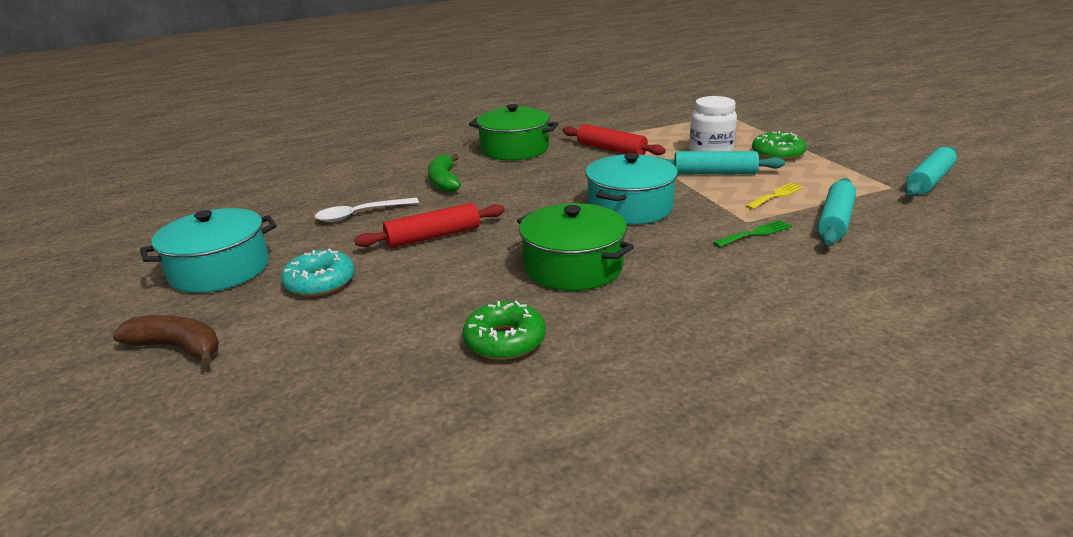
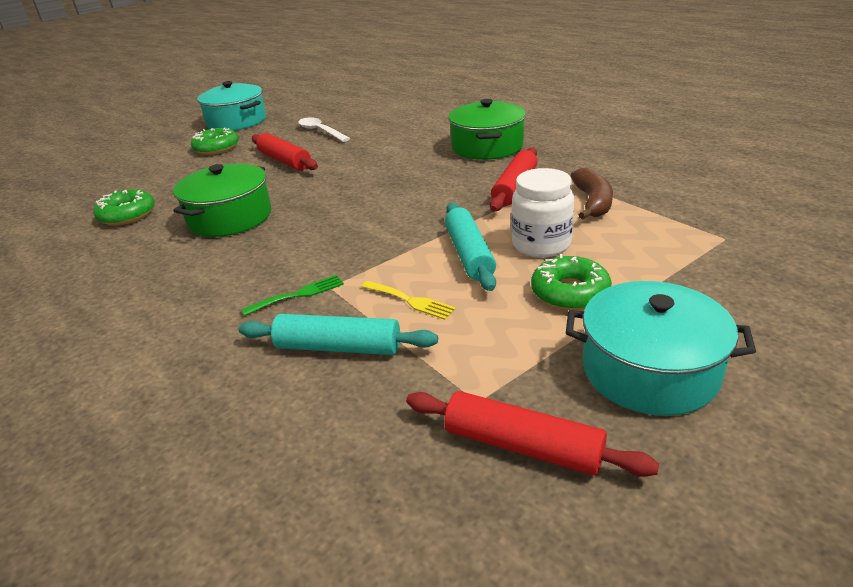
camera: 75 degrees right, 5 degrees up
brown banana [113,315,219,366] -> brown banana moved to [570,168,613,219]
turquoise donut [281,249,355,297] -> green donut [191,128,239,155]
green banana [428,154,461,193] -> none
turquoise pot [585,153,678,225] -> turquoise pot moved to [566,281,756,416]
green fork [713,220,792,247] -> green fork turned 75 degrees counterclockwise [241,275,344,316]
turquoise rolling pin [905,147,957,196] -> red rolling pin [406,391,659,477]

